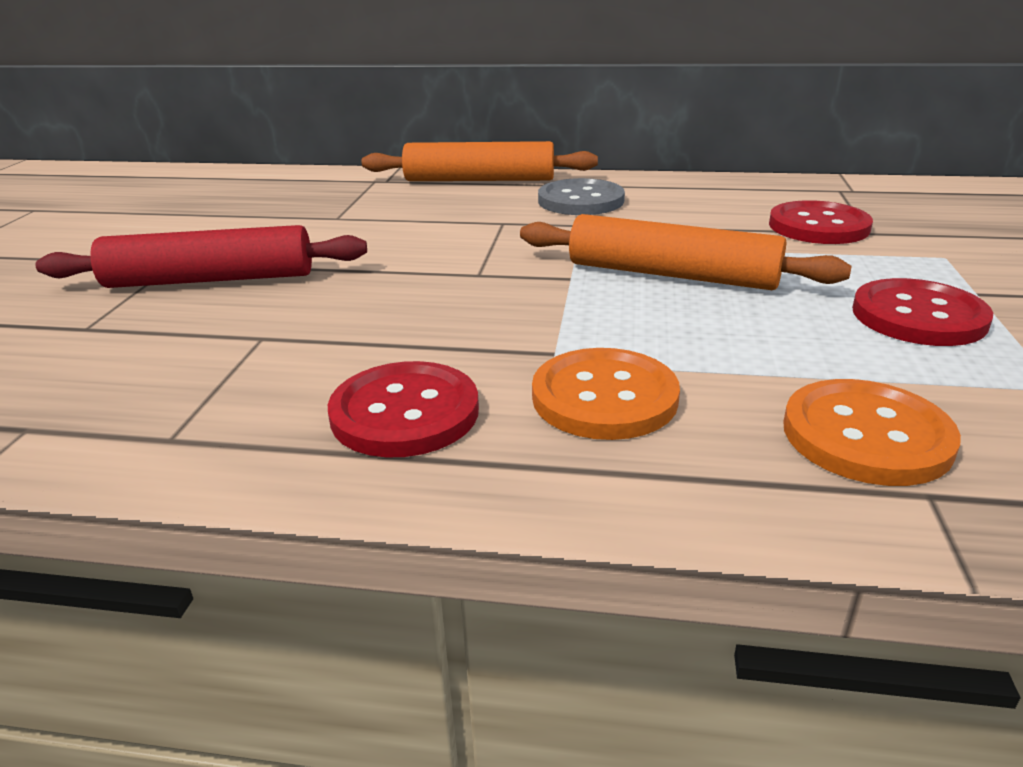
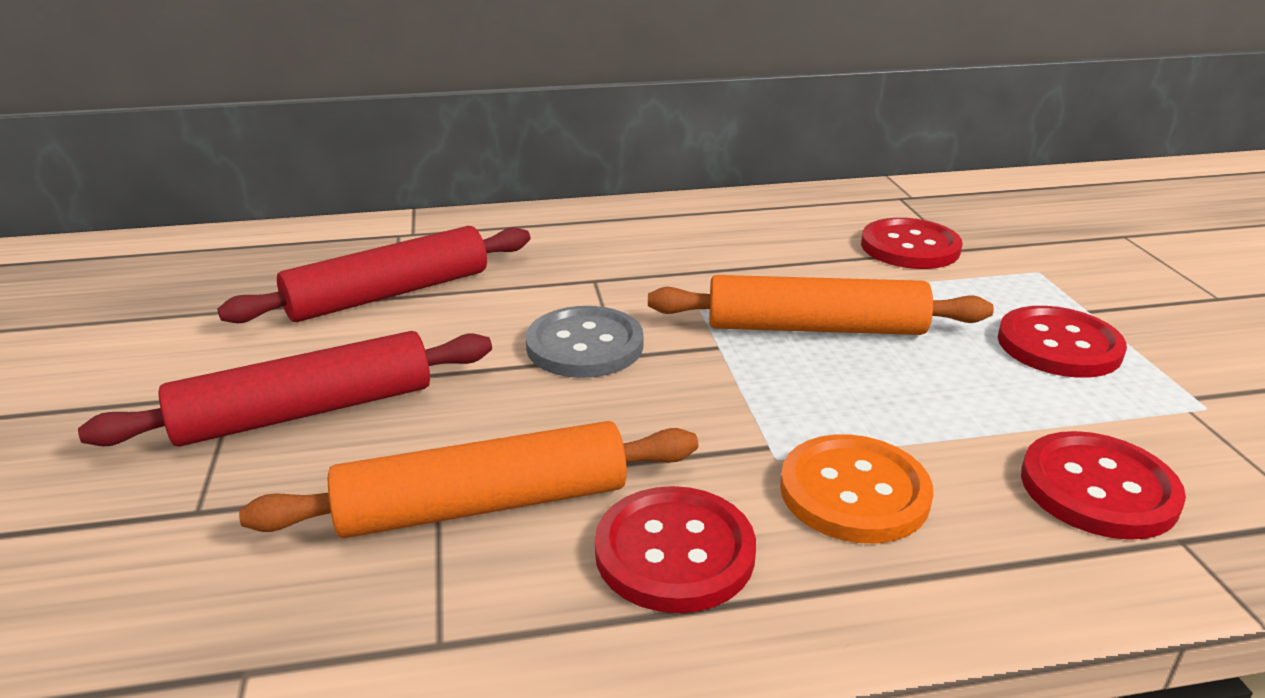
camera: 20 degrees left, 0 degrees up
orange rolling pin [361,141,598,181] -> orange rolling pin moved to [239,421,698,538]
grey button [538,178,625,215] -> grey button moved to [526,306,644,378]
orange button [783,379,961,486] -> red button [1021,431,1186,540]
none -> red rolling pin [217,226,530,323]

